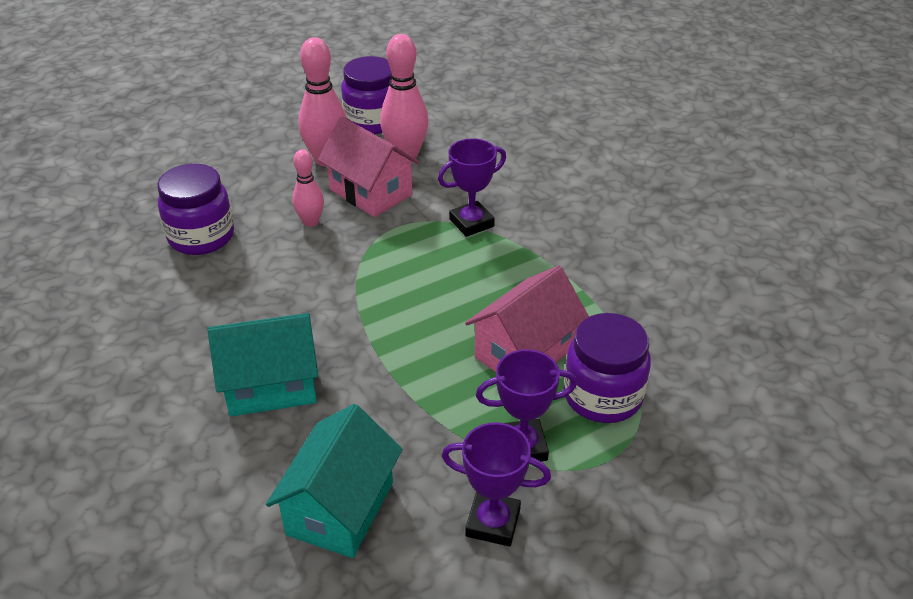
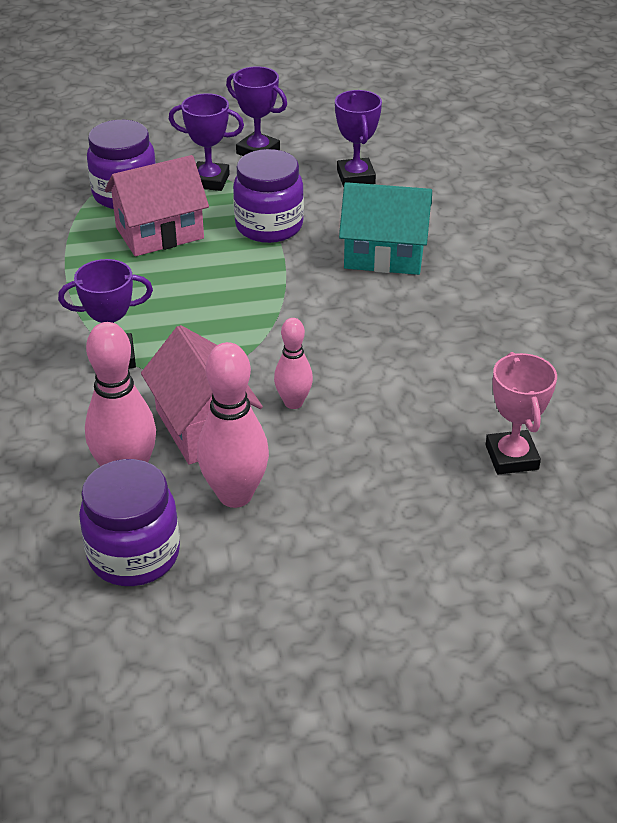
camera: 160 degrees left, 0 degrees up
purple jar [157,164,234,255] -> purple jar moved to [233,149,304,243]
turquoise house [266,404,403,558] -> purple trophy [335,90,382,187]
none -> pink trophy [485,352,557,474]

